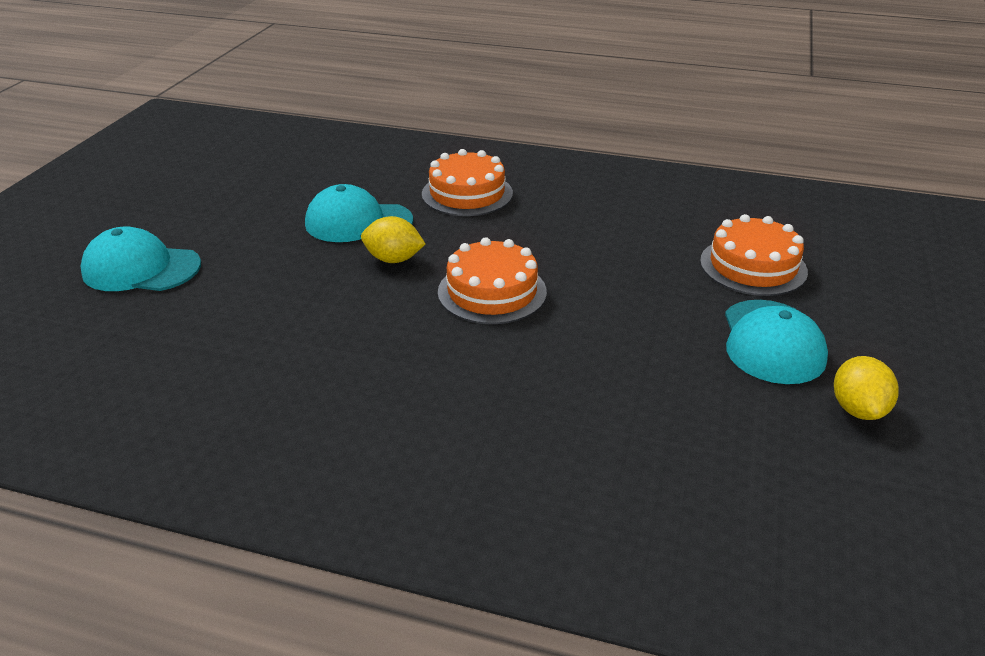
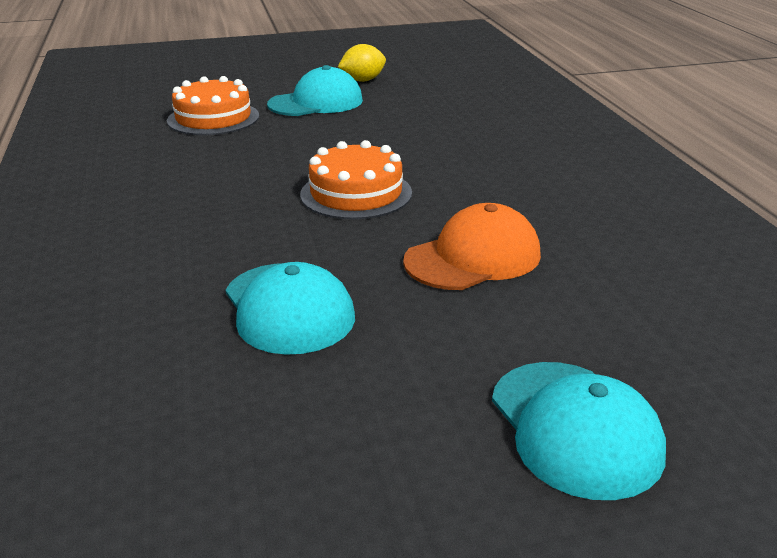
camera: 120 degrees left, 5 degrees down
yellow lemon [361,216,425,263] -> none
orange cake [422,149,513,216] -> none
none -> orange cap [403,203,541,290]

